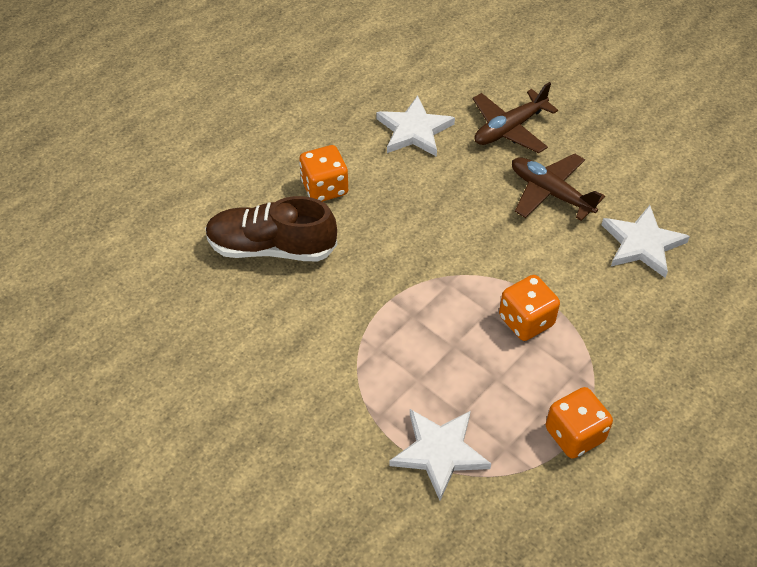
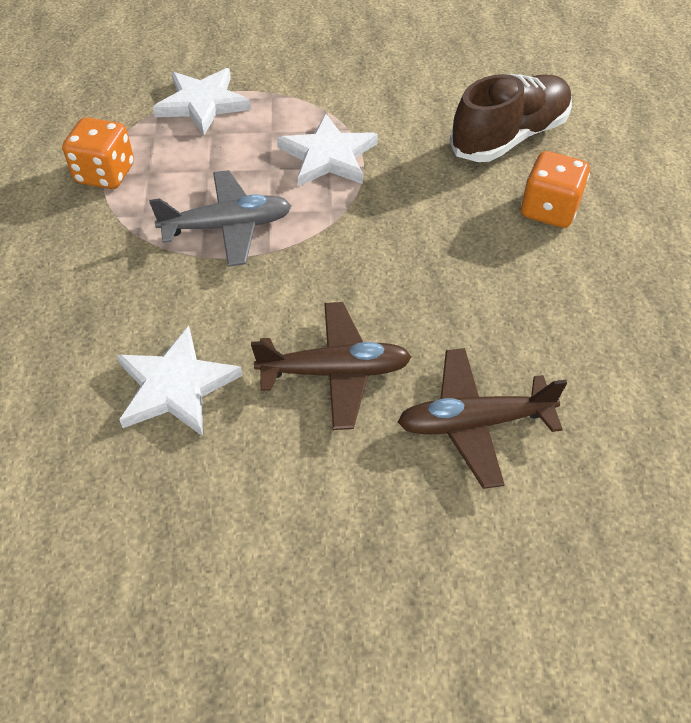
camera: 135 degrees right, 0 degrees up
white star [376,96,455,157] -> white star moved to [277,114,378,187]
brown plane [473,82,558,153] -> brown plane turned 105 degrees counterclockwise [398,348,567,489]
orange dice [499,275,560,341] -> grey plane [149,170,292,267]

